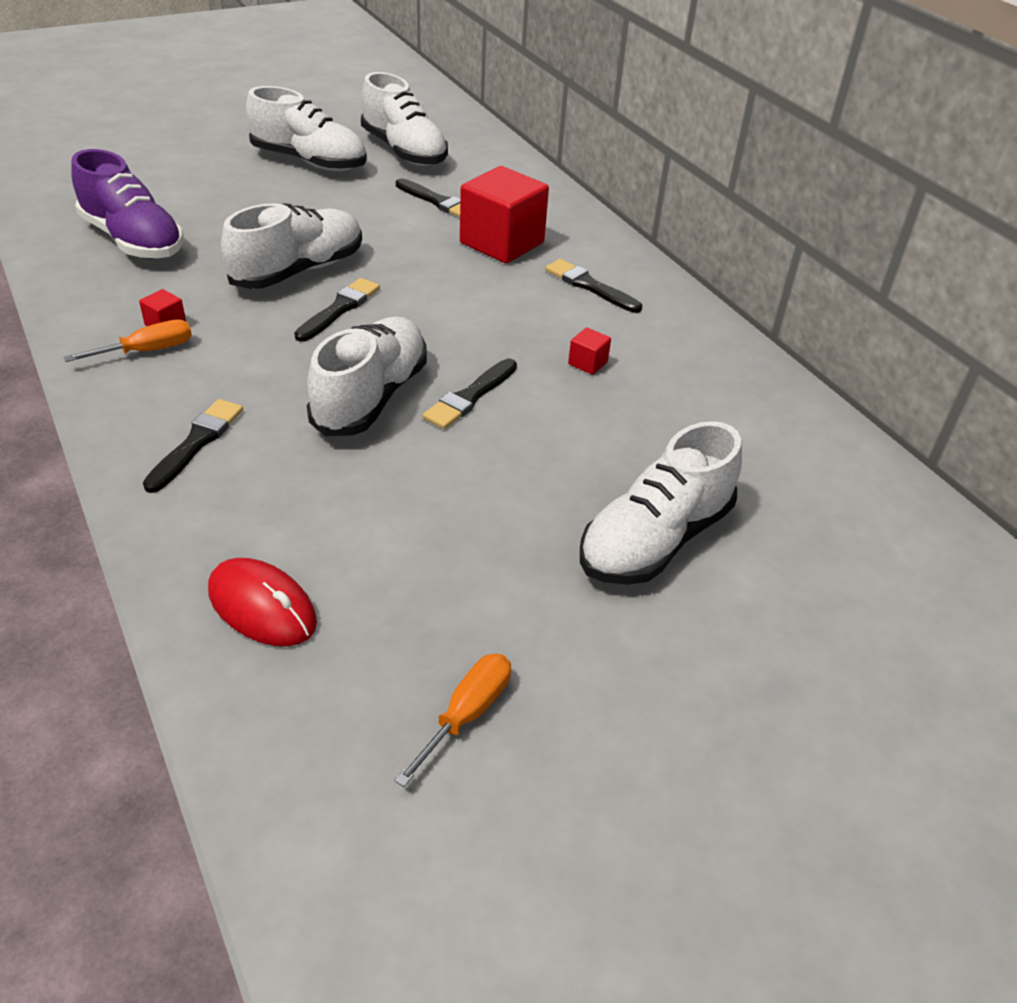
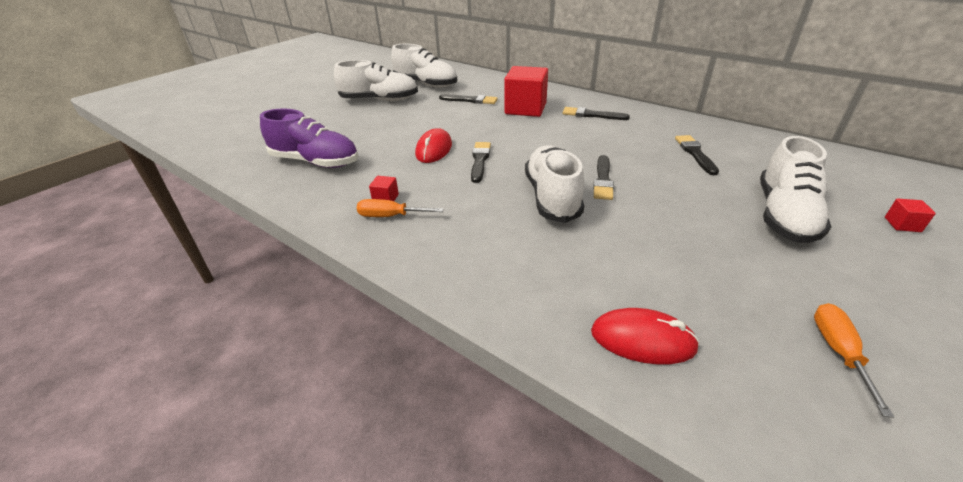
camera: 20 degrees left, 5 degrees down
orange screwdriver [64,319,192,362] -> orange screwdriver turned 120 degrees counterclockwise [357,199,444,217]
black brush [143,399,243,493] -> black brush moved to [675,135,719,175]
white shoe [221,203,362,289] -> red mouse [415,128,452,163]
red cube [568,327,611,375] -> red cube moved to [885,199,936,232]

